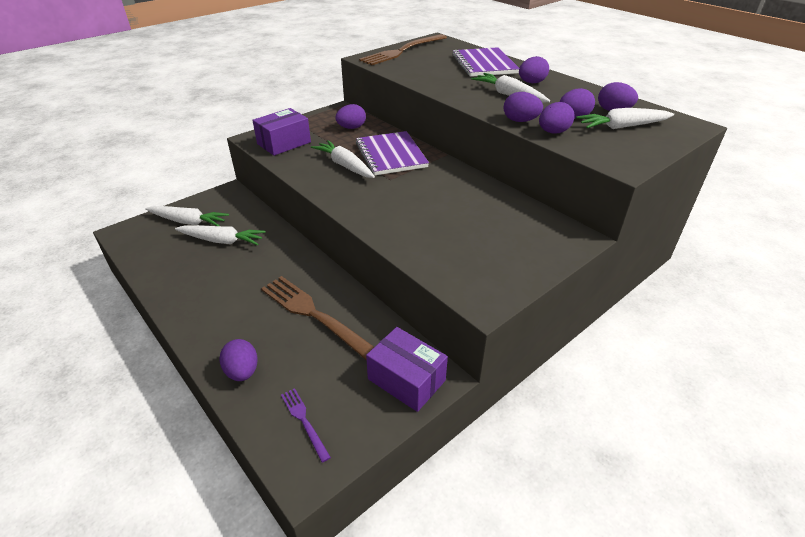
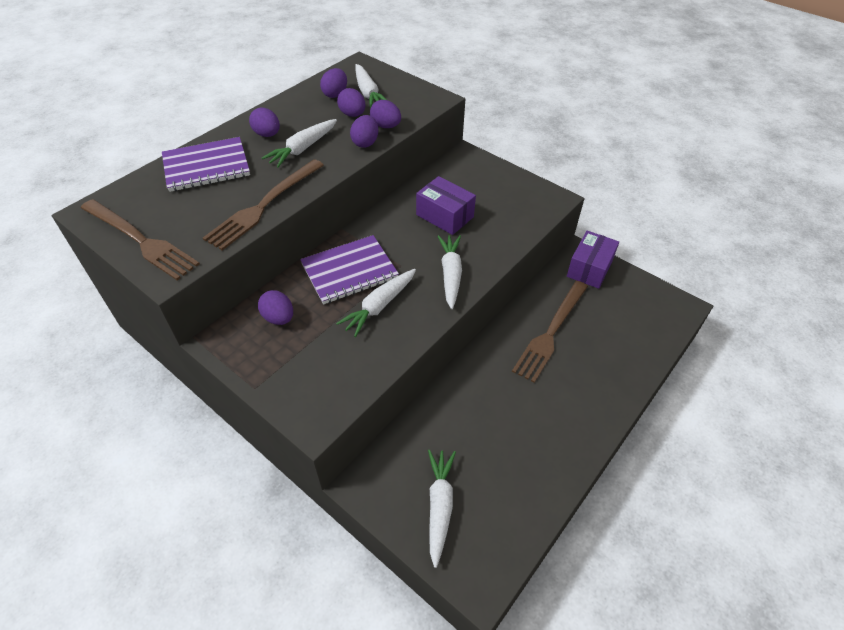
camera: 100 degrees left, 10 degrees up
white carrot [175,225,266,245] -> white carrot moved to [438,235,462,309]
purple egg [219,339,258,381] -> none
purple box [252,108,311,156] -> purple box moved to [416,176,476,235]
purple fork [281,388,331,463] -> none
none -> brown fork [203,159,324,250]

